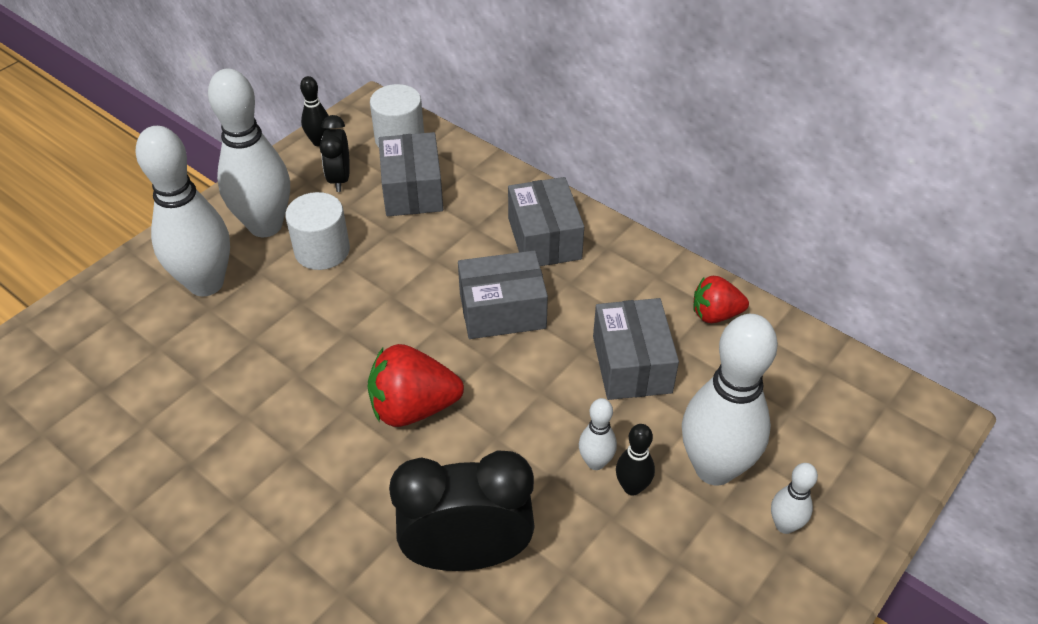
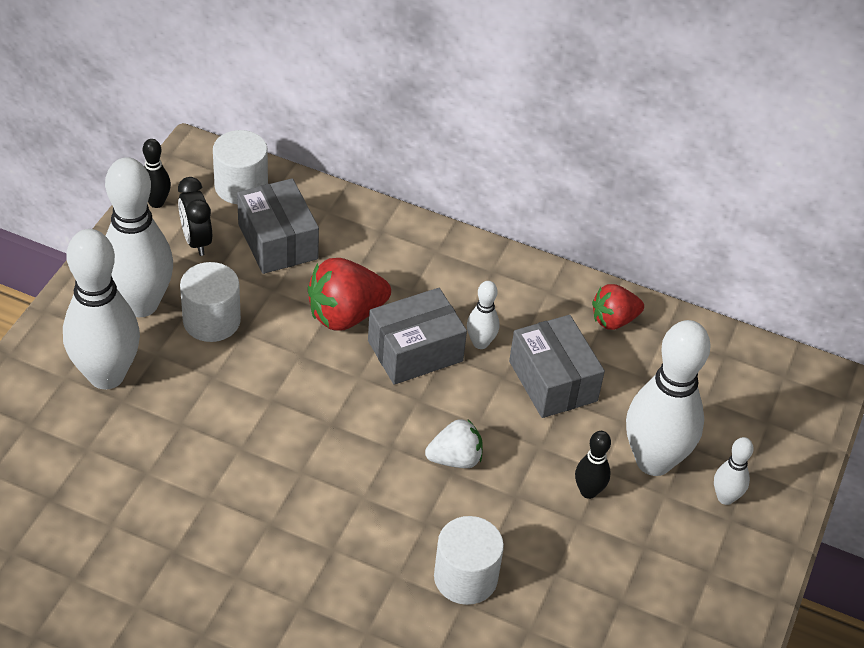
camera: 20 degrees left, 0 degrees up
red strawberry [367,344,464,427] -> red strawberry moved to [308,258,391,331]
black clock [389,450,535,571] -> white cylinder [434,516,504,605]
grey box [508,177,584,266] -> none
white bowling pin [579,398,617,470] -> white bowling pin moved to [467,281,500,349]
none -> white strawberry [425,419,483,468]

